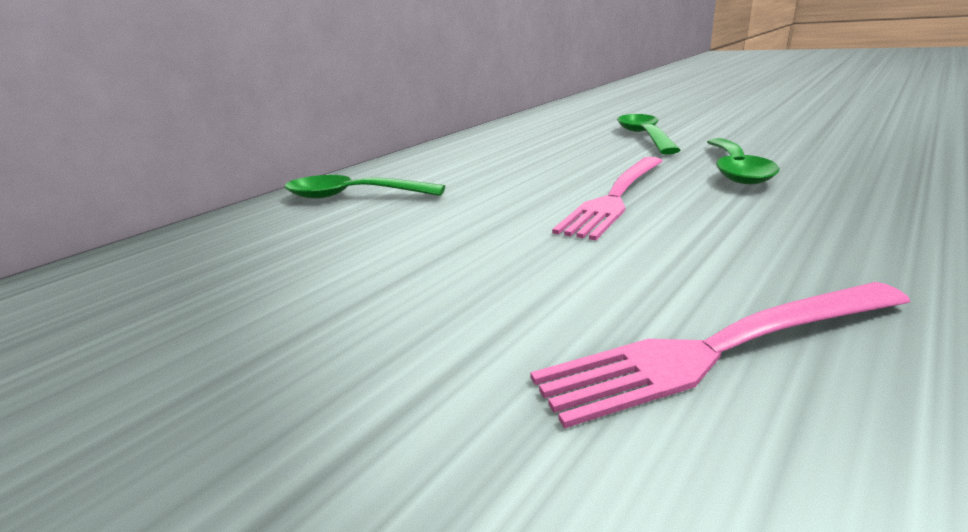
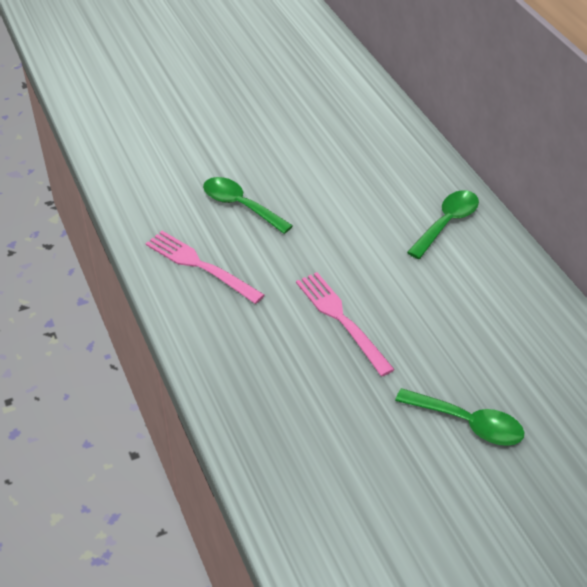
camera: 115 degrees right, 20 degrees up
pink fork [530,282,911,429] -> pink fork turned 60 degrees counterclockwise [146,231,265,304]
green spoon [707,138,780,184] -> green spoon moved to [203,177,293,234]

